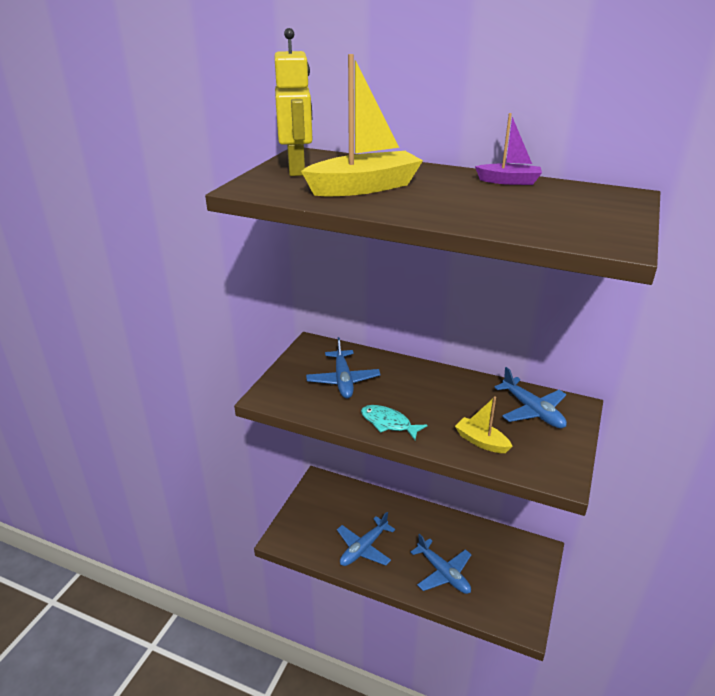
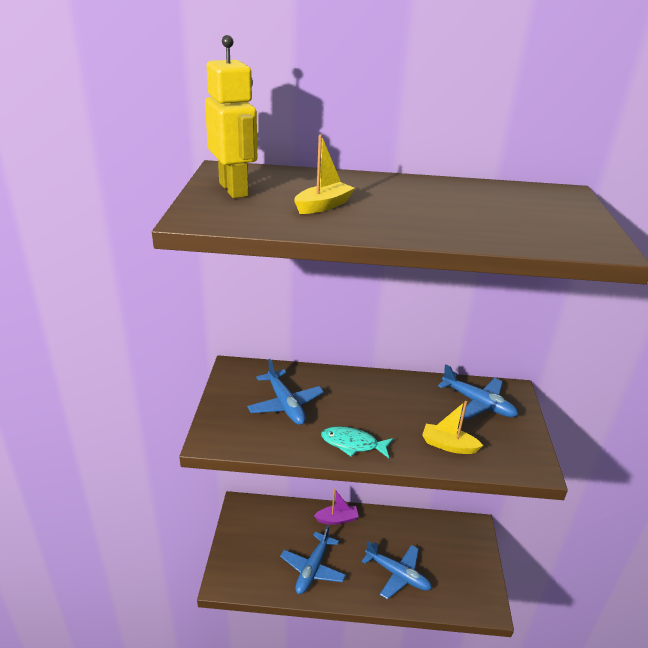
camera: 20 degrees left, 0 degrees up
yellow boat [301,54,423,196] -> yellow boat [294,135,355,214], size x0.55
purple boat [475,113,542,185] -> purple boat moved to [314,489,359,525]

